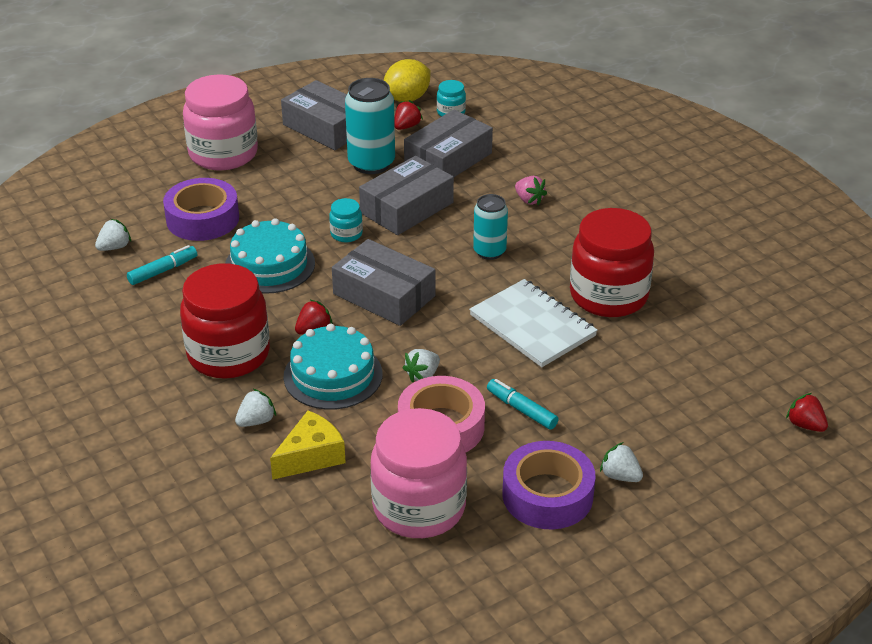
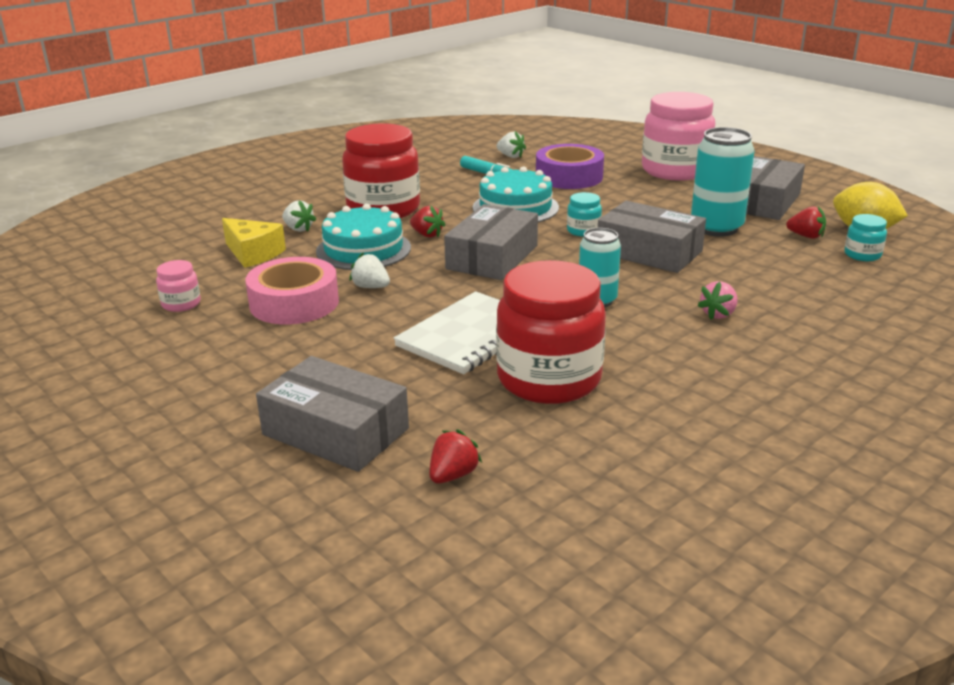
camera: 80 degrees right, 10 degrees down
pink jar [370,408,467,538] -> pink jar [156,260,201,312], size x0.43
grey box [404,110,493,177] -> grey box moved to [256,356,409,472]
turquoise marker [487,379,559,430] -> none
purple tape [502,441,595,530] -> none
white strawberry [600,442,643,482] -> none
red strawberry [786,393,828,432] -> red strawberry moved to [429,429,482,484]

